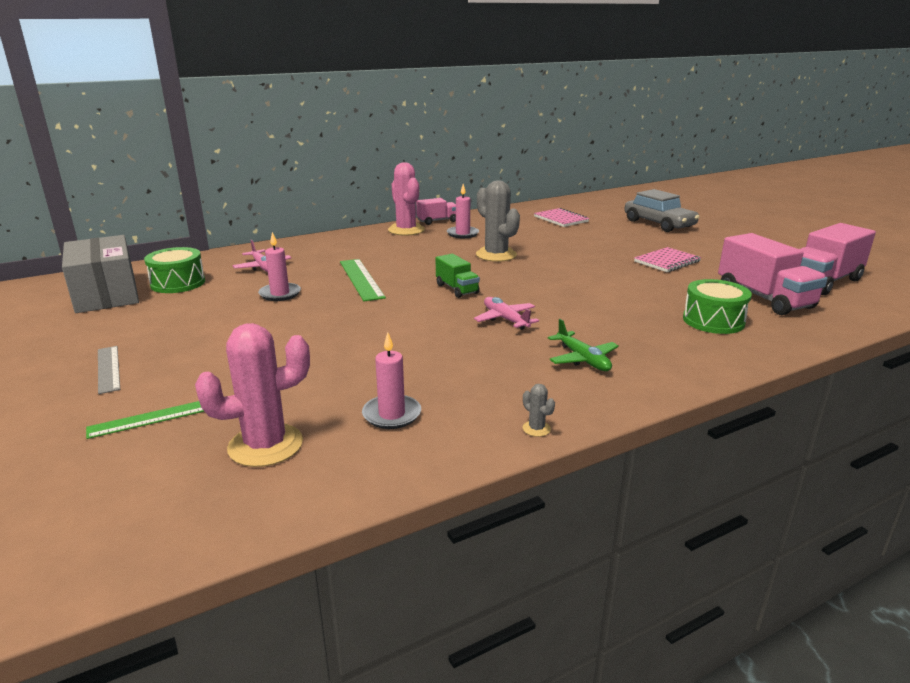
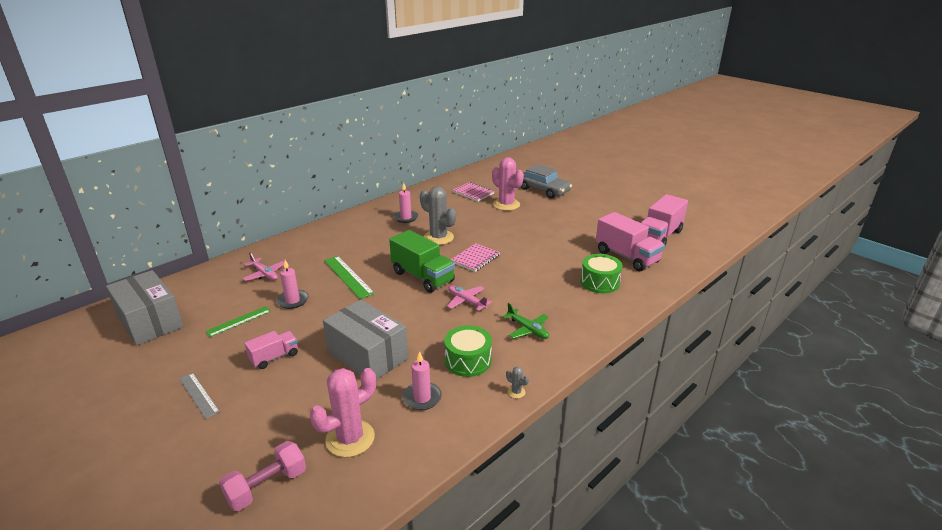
camera: 15 degrees left, 5 degrees up
green ruler [86,401,205,439] -> green ruler moved to [205,306,271,337]
green drum [144,247,205,293] -> green drum moved to [444,325,492,377]
pink cactus [388,162,425,236] -> pink cactus moved to [492,157,524,211]
pink truck [416,198,456,225] -> pink truck moved to [244,331,298,369]
green truck [436,254,480,298] -> green truck [389,230,455,293], size x1.78
pink notebook [634,247,701,272] -> pink notebook moved to [451,243,500,272]
none -> pink dumbbell [219,441,306,511]
none -> grey box [323,300,408,380]

